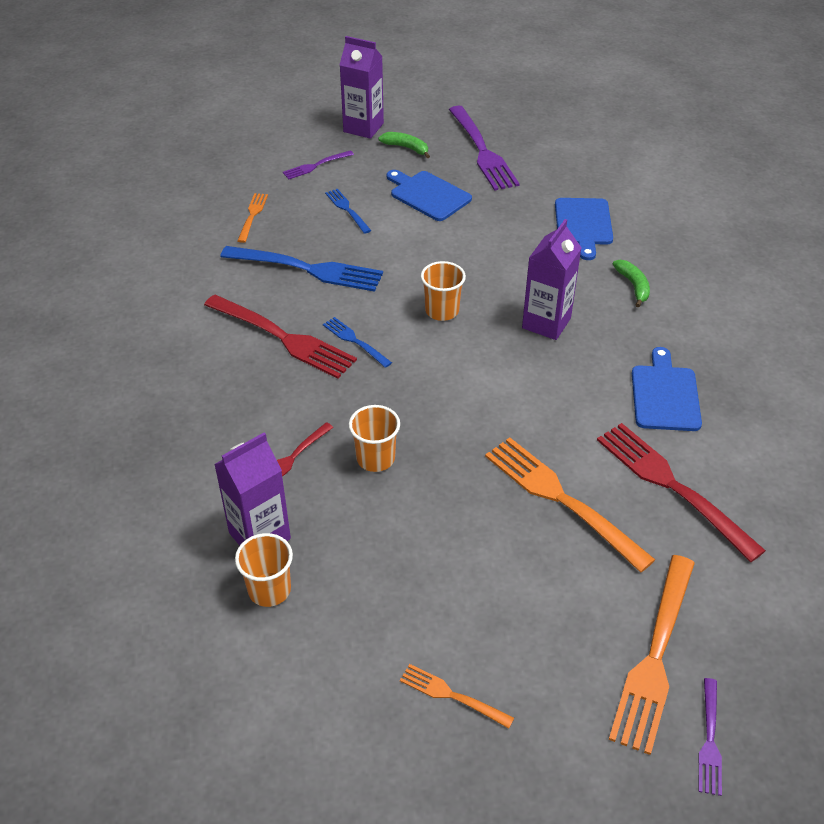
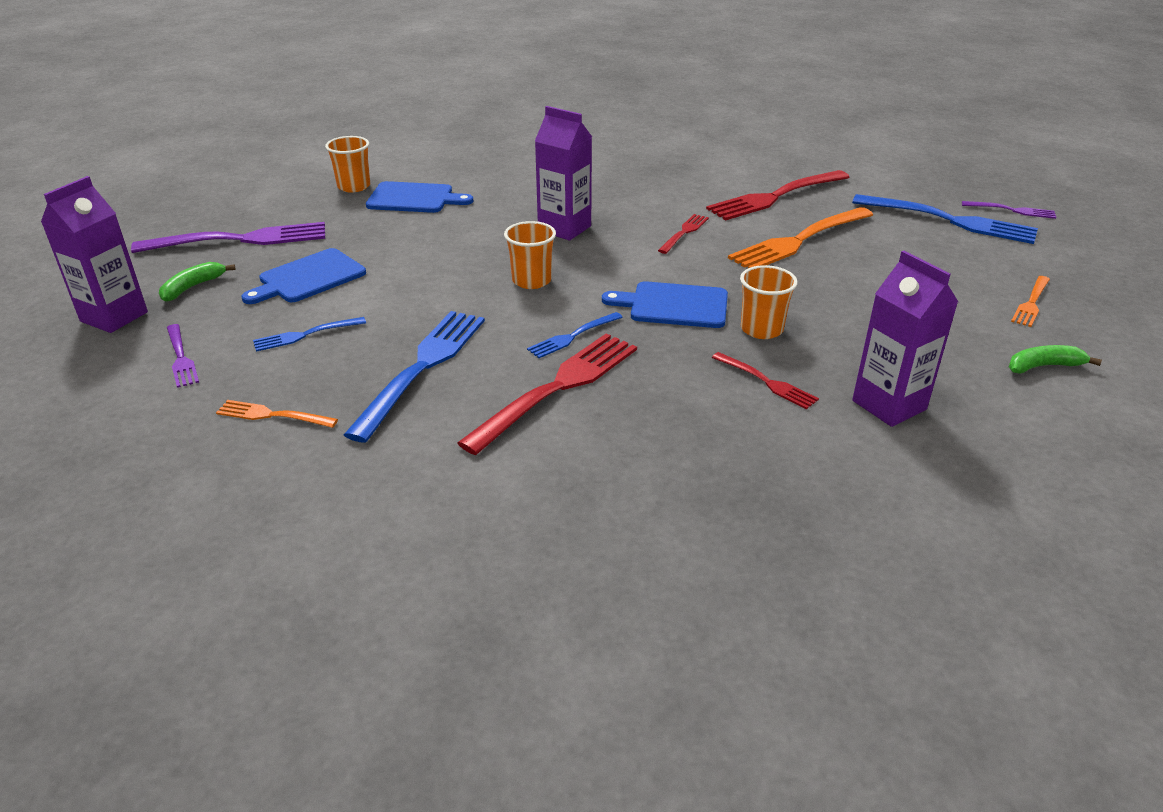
camera: 85 degrees left, 10 degrees down
orange cup [235,533,293,607] -> orange cup moved to [325,136,370,193]
orange fork [609,555,695,755] -> blue fork [852,194,1038,244]
green banana [613,260,650,308] -> green banana moved to [1009,345,1102,374]
blue cutting board [632,347,702,431] -> blue cutting board moved to [602,281,728,328]
none -> red fork [658,214,709,254]

